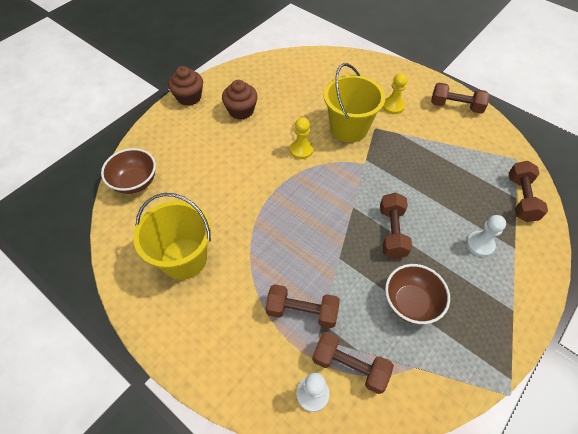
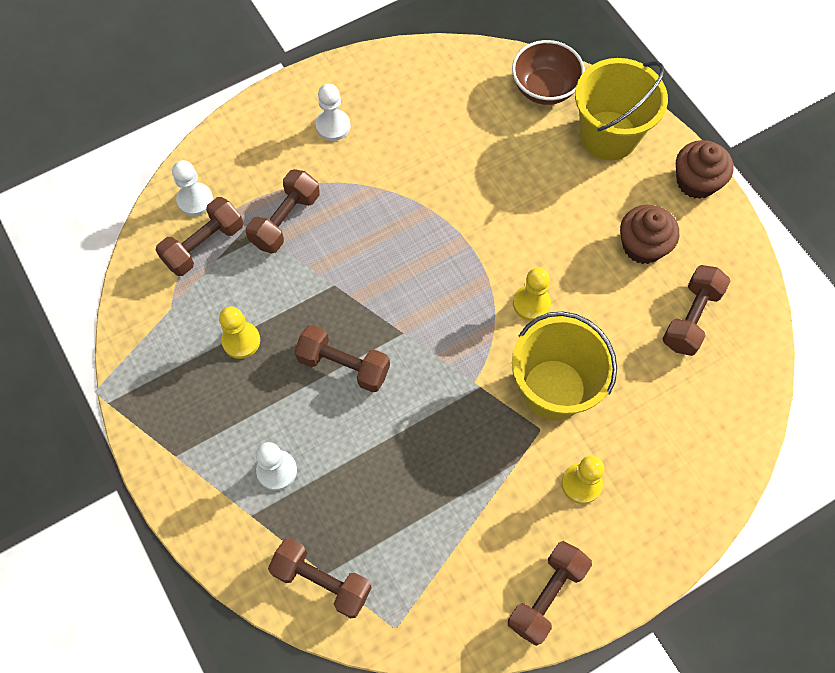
camera: 110 degrees right, 10 degrees up
yellow bucket [133,193,211,280] -> yellow bucket moved to [575,58,668,160]
brown bowl [385,264,450,324] -> yellow pawn [219,306,260,359]
none -> white pawn [315,84,350,141]
none -> brown dumbbell [663,265,730,356]

